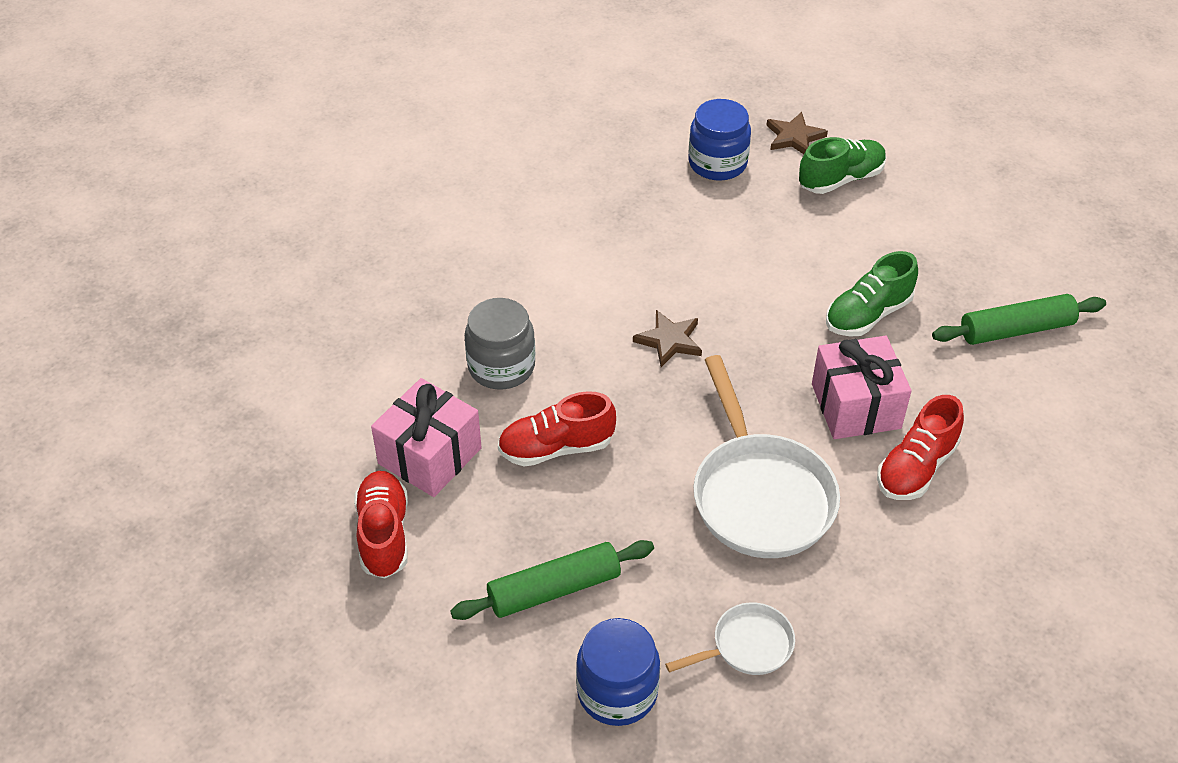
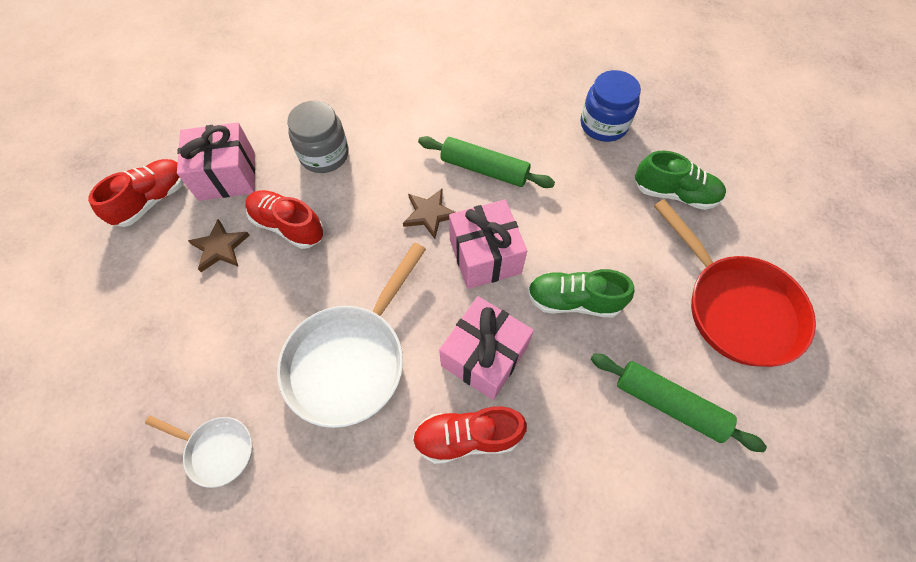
camera: 45 degrees right, 15 degrees up
green rolling pin [450,540,654,620] -> green rolling pin moved to [418,136,555,188]
blue jar [576,618,660,726] -> none
brown star [766,112,828,154] -> brown star moved to [188,219,250,272]
none -> pink gift [449,199,527,289]
none -> red pan [654,199,816,367]

